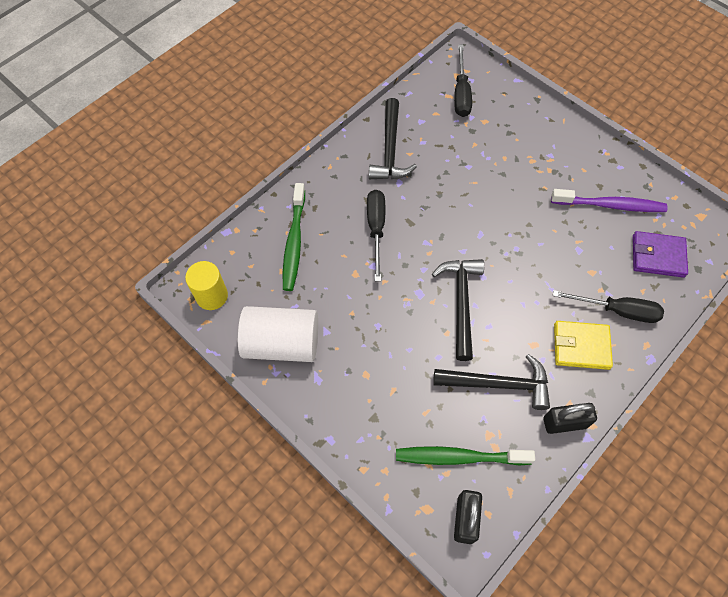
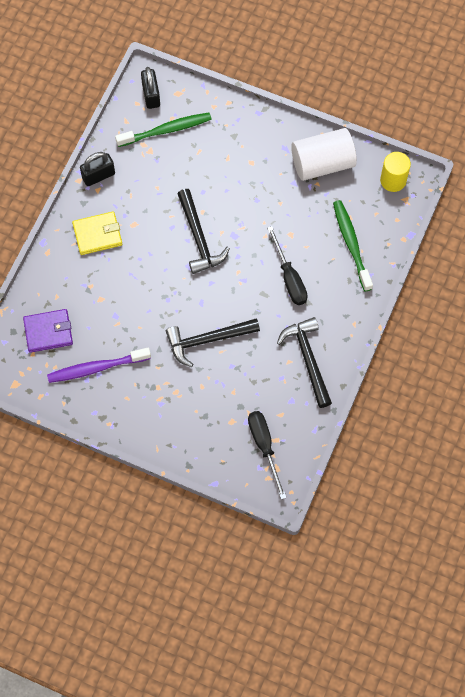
camera: 160 degrees right, 5 degrees up
black hammer [433,354,550,410] -> black hammer moved to [166,318,260,367]
black screwdriver [553,290,664,323] -> none

